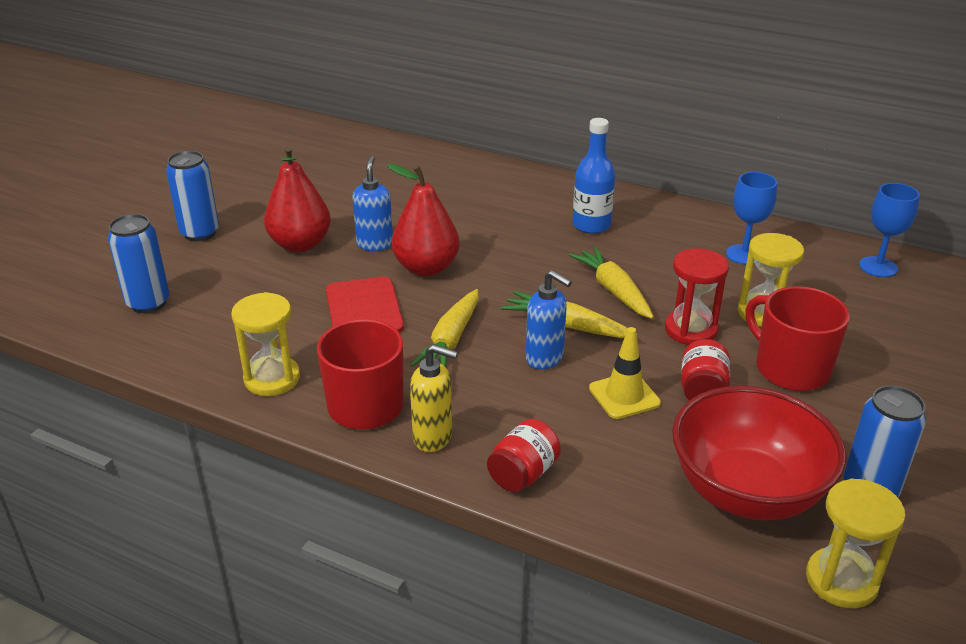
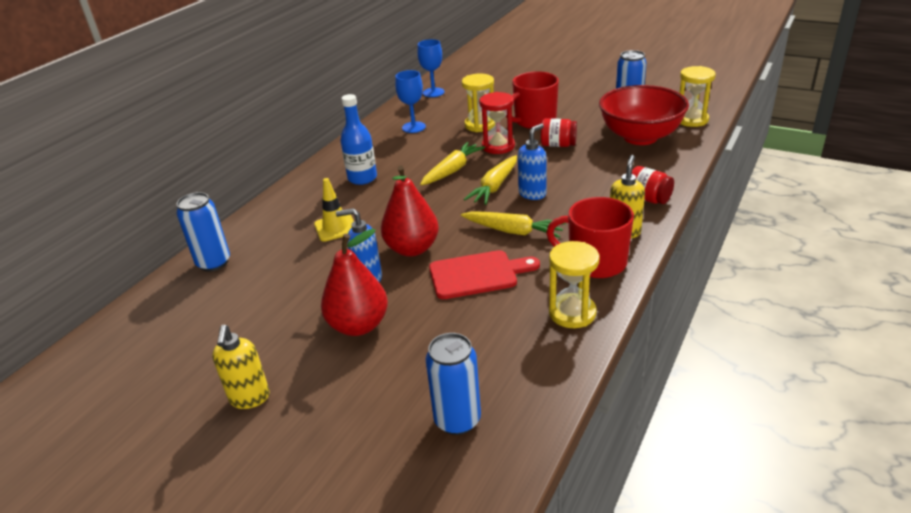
camera: 85 degrees left, 0 degrees up
blue can [166,151,219,242] -> blue can moved to [177,192,230,272]
yellow carrot [569,247,654,319] -> yellow carrot turned 150 degrees clockwise [420,142,485,185]
yellow traffic cone [589,327,661,419] -> yellow traffic cone moved to [314,178,354,242]
none -> yellow soap dispenser [212,325,270,409]

